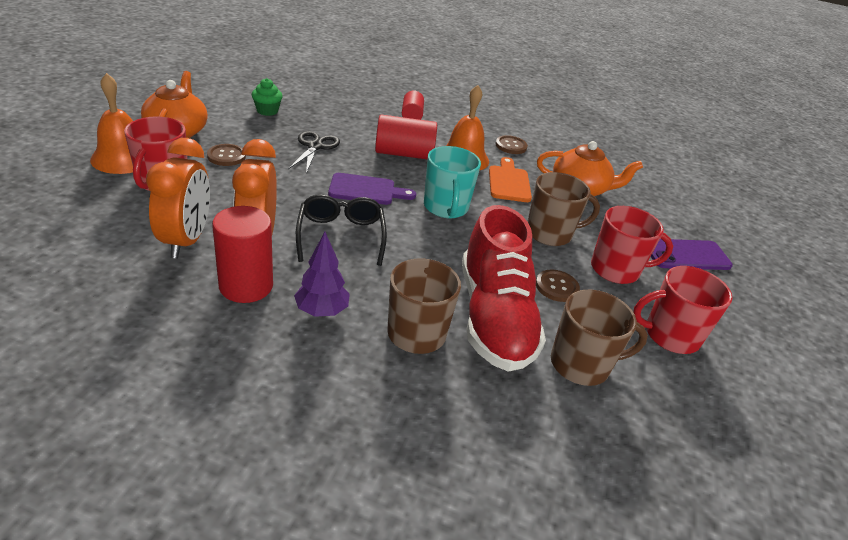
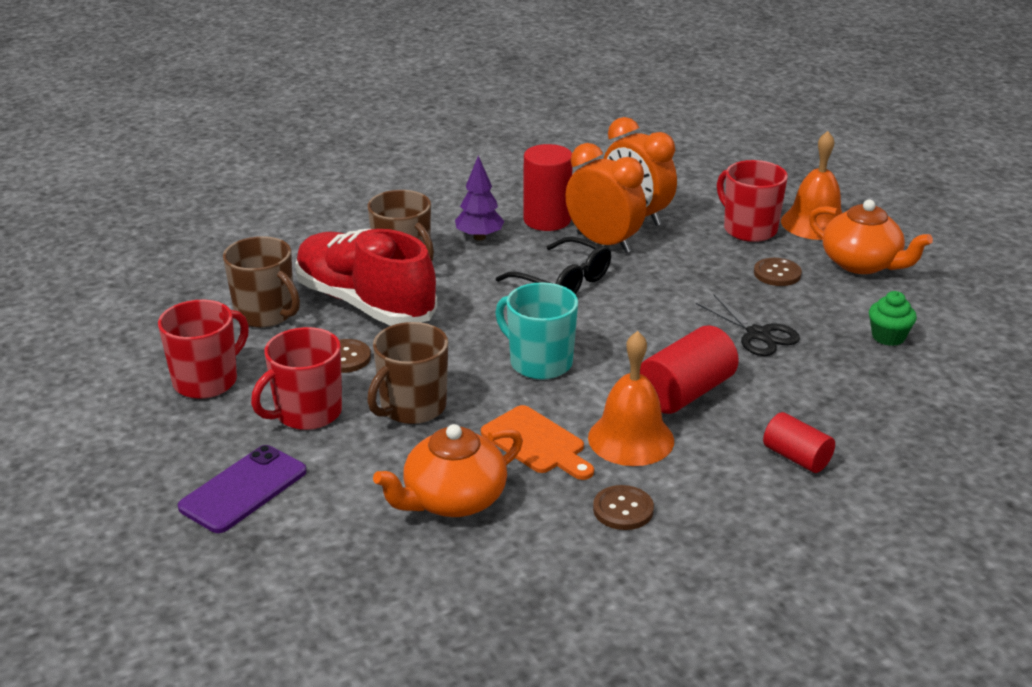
camera: 140 degrees right, 5 degrees down
purple cutting board [328,173,416,205] -> none
brown mug [551,290,648,386] -> brown mug turned 90 degrees counterclockwise [223,236,300,328]

